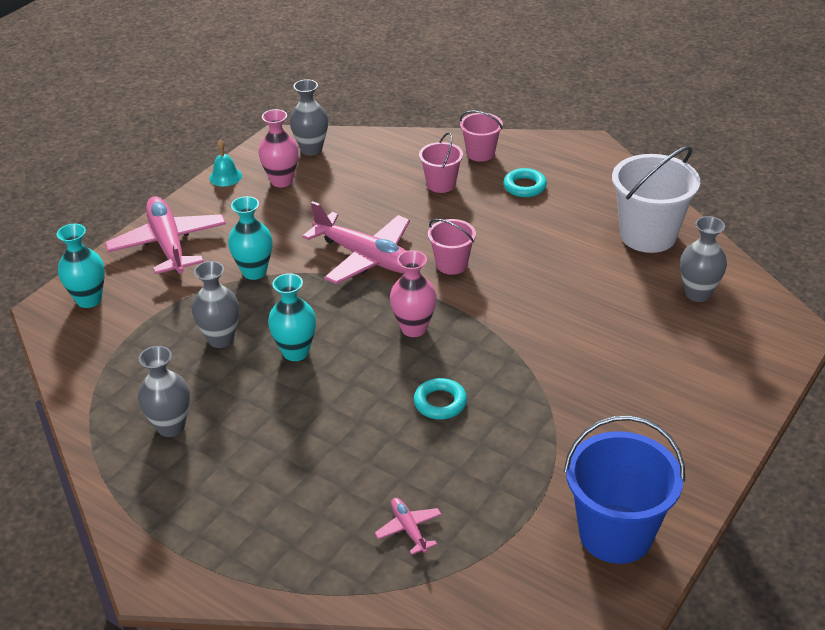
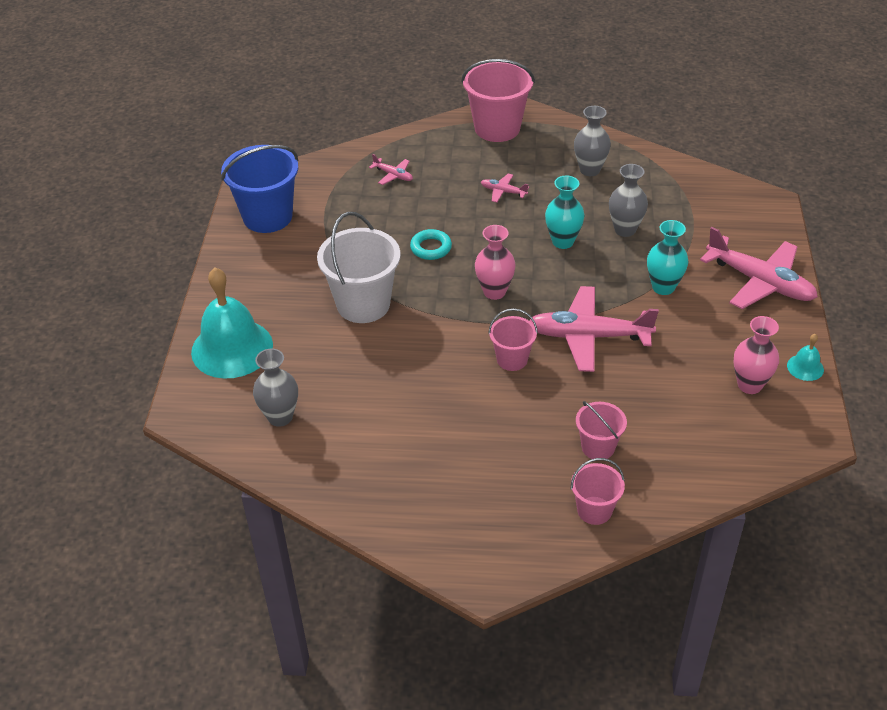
camera: 150 degrees right, 5 degrees up
turquoise vase [57,224,105,308] -> none
grey vase [290,79,328,156] -> none
turquoise ring [503,168,547,197] -> none
white bucket [612,146,700,253] -> white bucket moved to [317,212,401,323]
none -> turquoise bell [191,268,273,379]
none -> pink bucket [461,59,535,142]
none -> pink plane [481,174,529,202]

